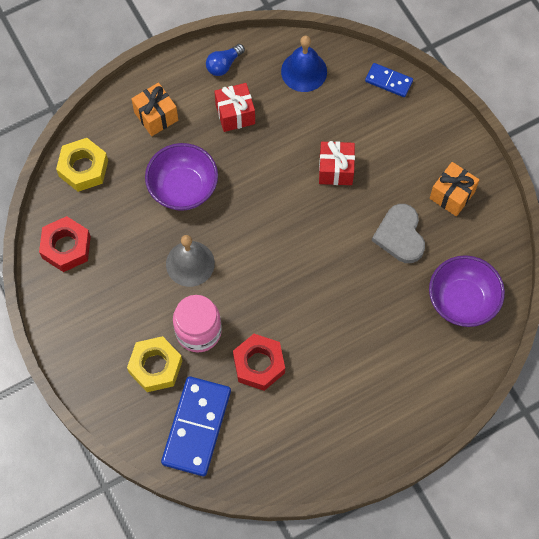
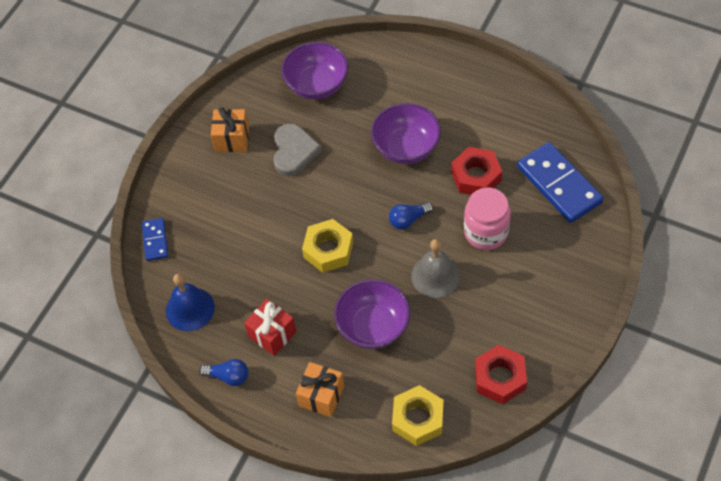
camera: 120 degrees left, 10 degrees down
yellow nut [127,336,182,392] -> yellow nut moved to [302,219,353,273]
blue domino [161,376,231,476] -> blue domino turned 75 degrees clockwise [517,142,603,223]
red gift [319,141,355,185] -> none
grey heart [372,204,425,263] -> grey heart turned 45 degrees counterclockwise [273,123,322,176]
none -> purple bowl [371,103,441,164]
none -> blue light bulb [389,202,433,230]

